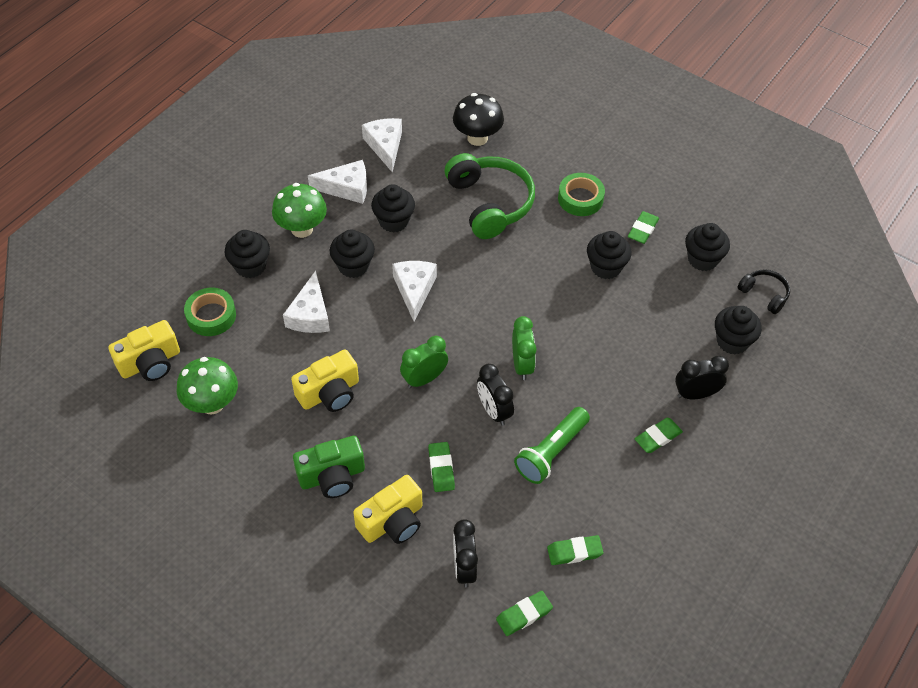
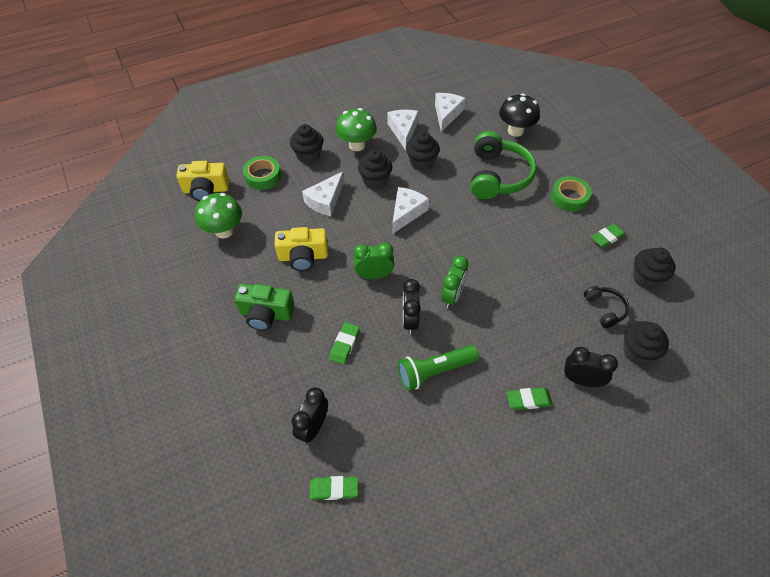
camera: 30 degrees right, 0 degrees up
white cheese [308,160,367,204] -> white cheese turned 120 degrees counterclockwise [387,110,419,150]
yellow camera [353,475,422,544] -> none
green eraser [547,535,604,565] -> none
black cupcake [587,231,632,279] -> none
black headphones [737,269,790,314] -> black headphones moved to [584,286,630,328]

